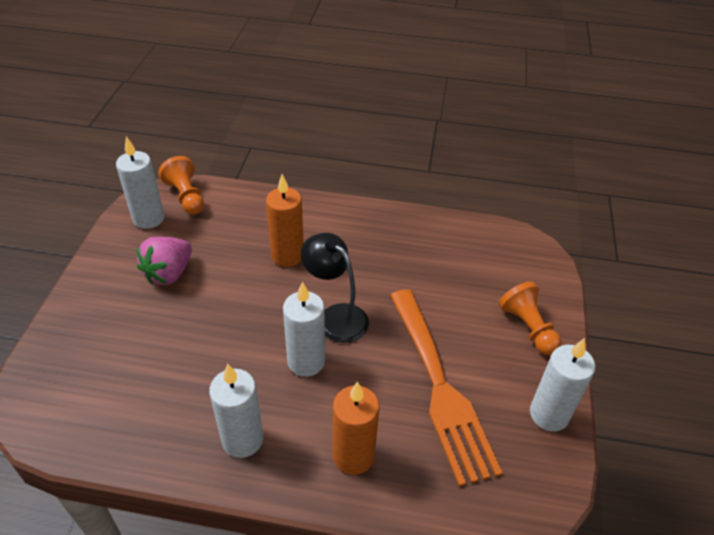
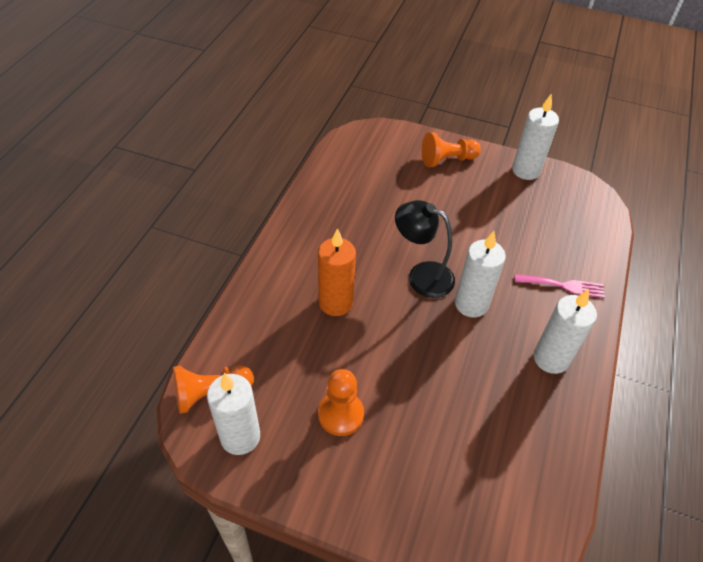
camera: 80 degrees left, 5 degrees up
pink strawberry [137,237,192,285] -> orange pawn [318,369,364,436]
black lamp [301,233,369,343] -> black lamp turned 60 degrees clockwise [395,200,455,298]
orange candle [333,381,380,475] -> pink fork [514,274,605,298]
orange fork [390,289,503,487] -> none

